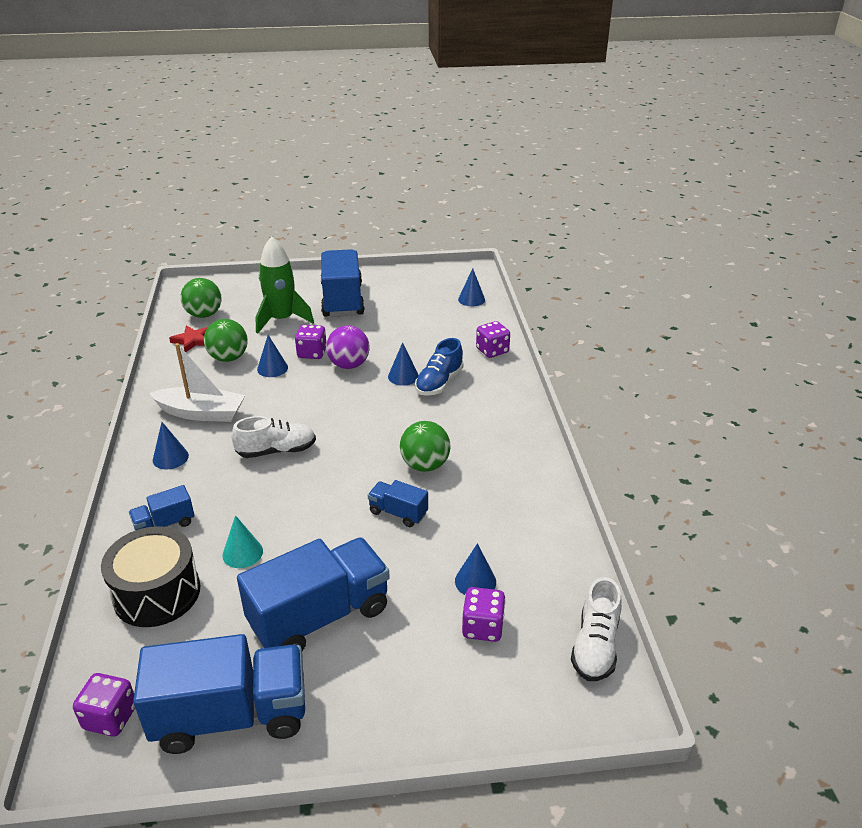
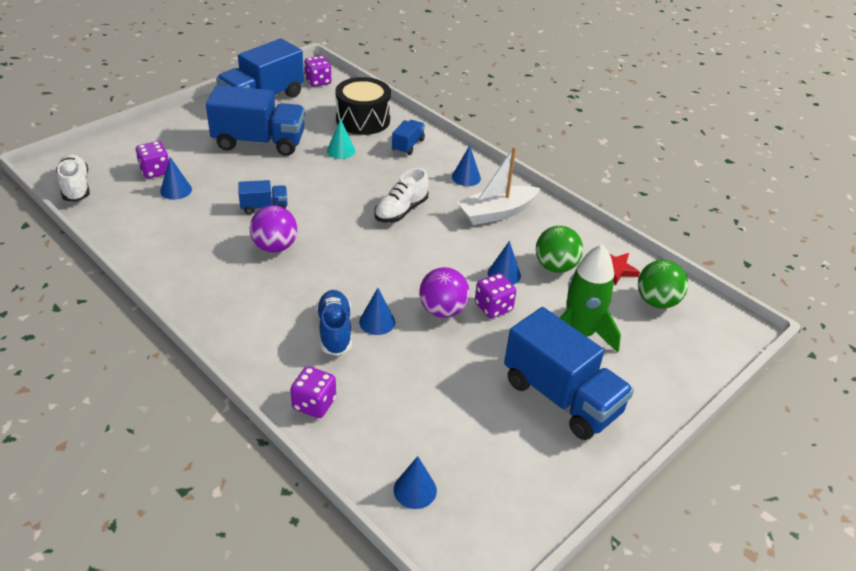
camera: 140 degrees right, 5 degrees up
blue truck [237,538,390,651] -> blue truck turned 105 degrees counterclockwise [206,85,305,156]
green ball [400,421,451,472] -> purple ball [250,205,297,253]

